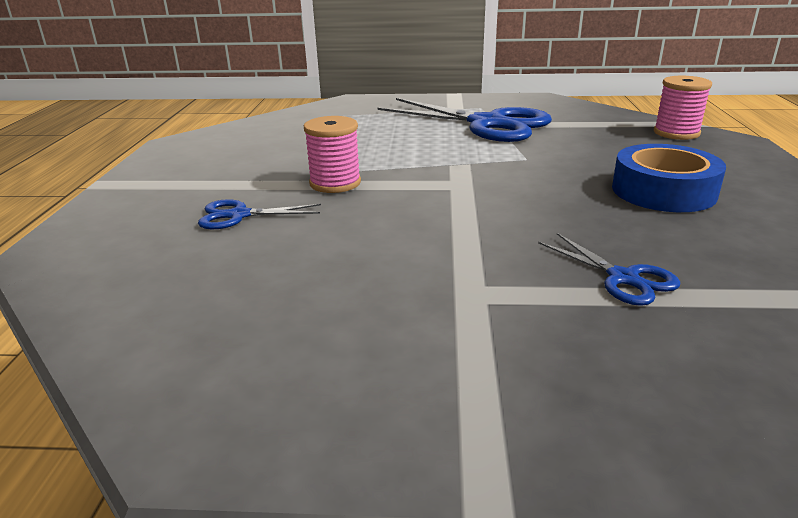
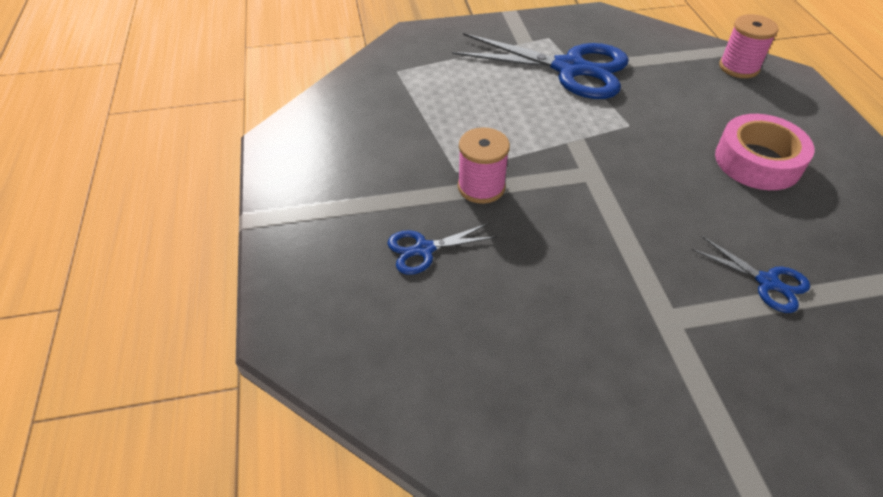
camera: 15 degrees left, 20 degrees up
blue tape [612,144,726,212] -> pink tape [715,114,814,190]

